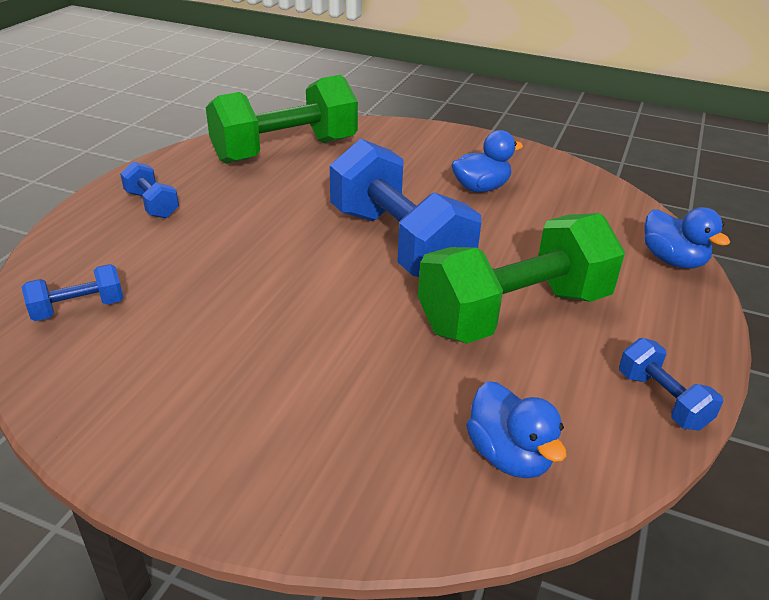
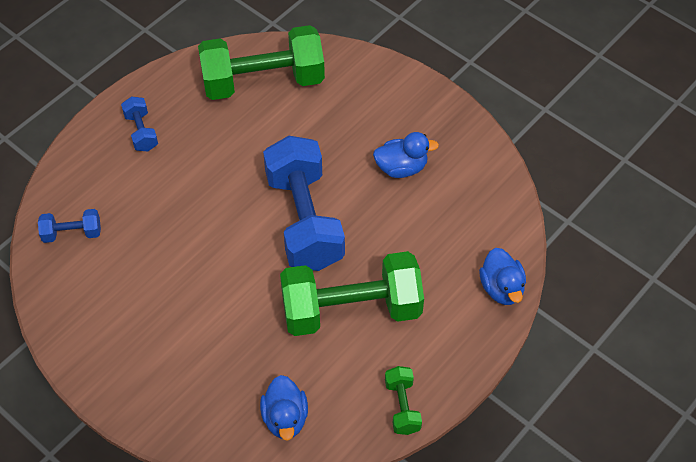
camera: 20 degrees right, 20 degrees up
blue dumbbell [619,338,723,431] -> green dumbbell [385,366,422,435]

